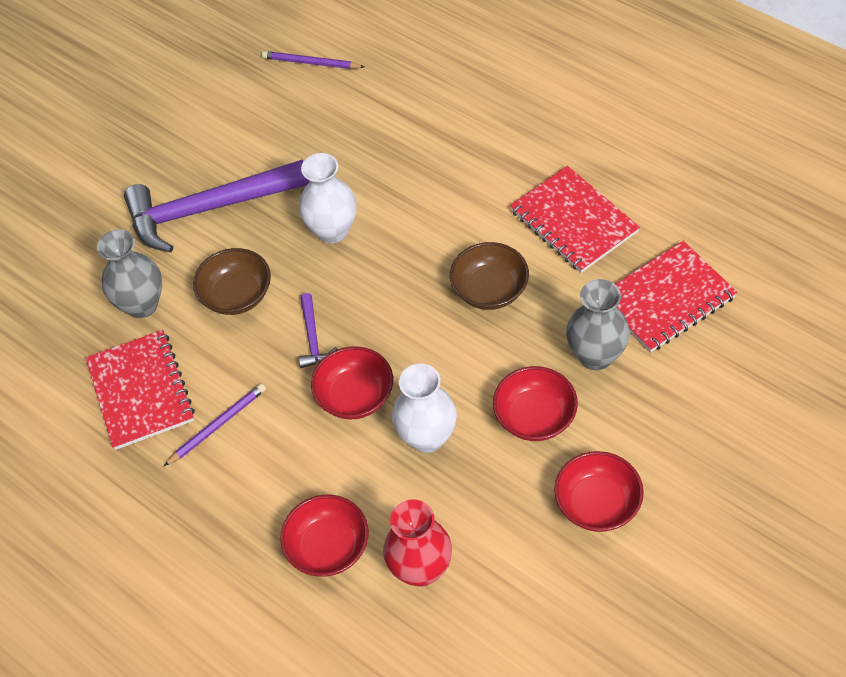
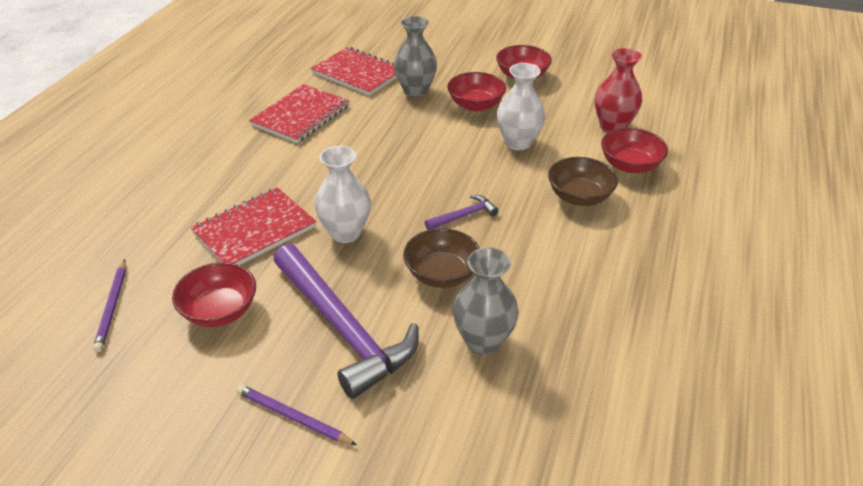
camera: 115 degrees left, 15 degrees down
red notebook [86,330,195,450] -> red notebook moved to [191,187,316,265]
purple pencil [164,383,266,466] -> purple pencil moved to [236,384,357,445]
red bowl [311,346,393,420] -> red bowl moved to [172,262,256,327]
brown bowl [450,242,529,310] -> brown bowl moved to [548,157,618,206]

